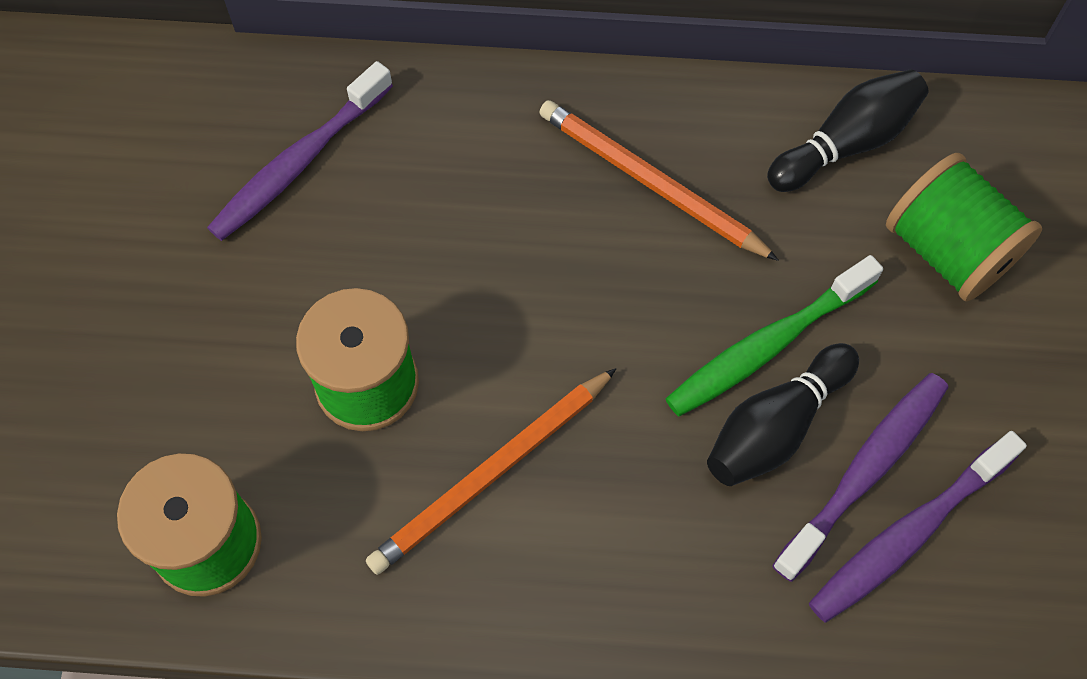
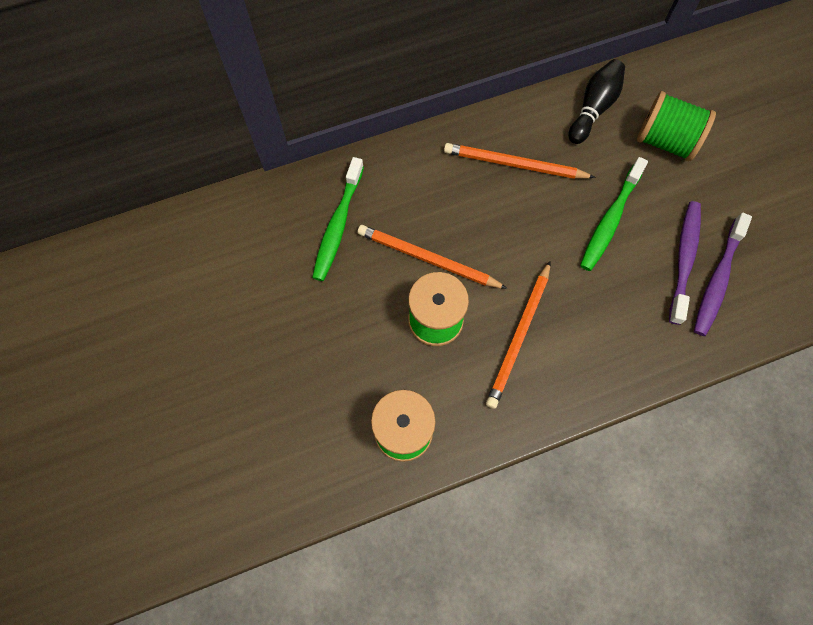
camera: 25 degrees left, 5 degrees up
purple toothbrush [207,61,393,241] -> green toothbrush [312,157,364,281]
black bowling pin [707,343,859,486] -> none
none -> orange pencil [358,225,507,289]

